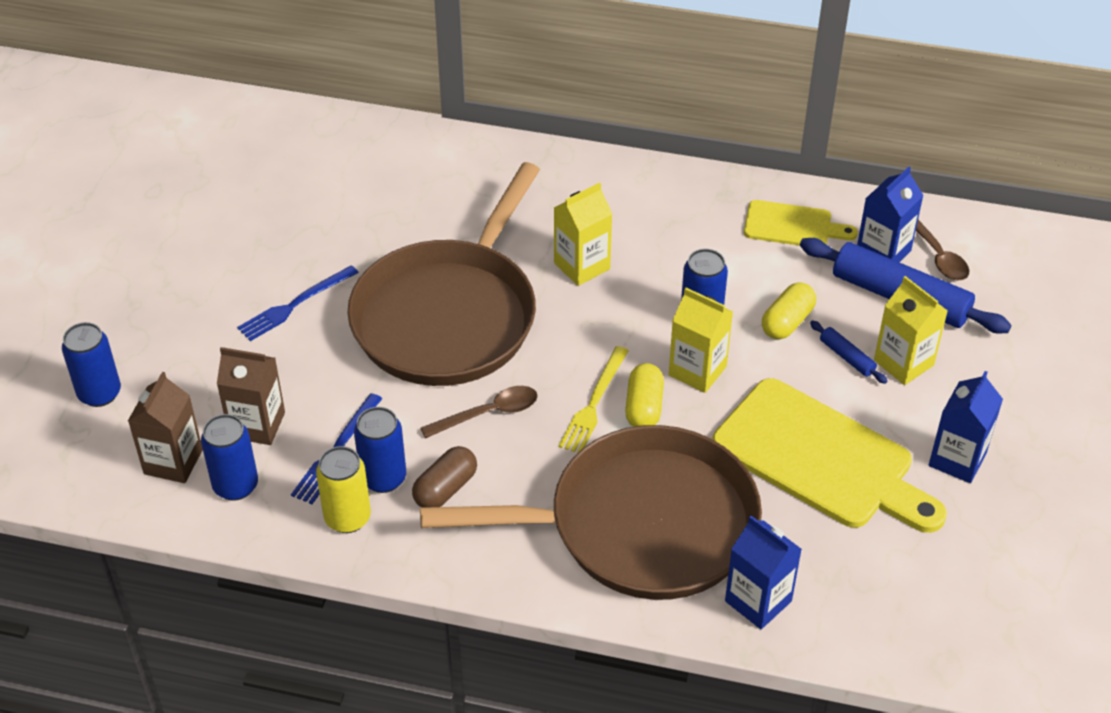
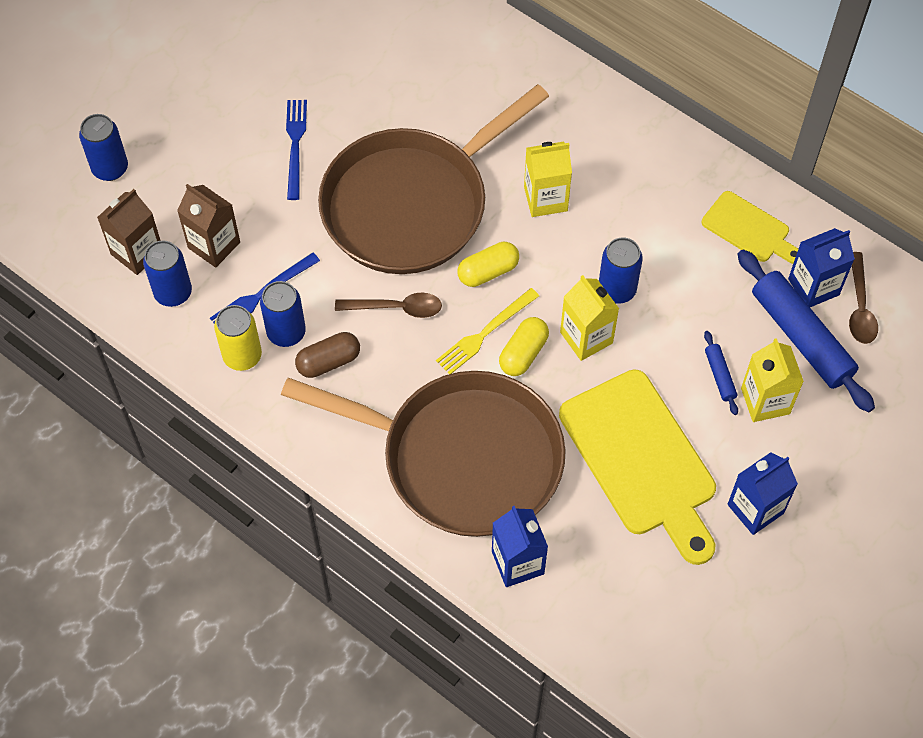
camera: 25 degrees right, 15 degrees up
blue fork [237,265,359,341] -> blue fork turned 105 degrees clockwise [286,100,307,200]
yellow capsule [762,282,816,339] -> yellow capsule moved to [457,242,519,287]

